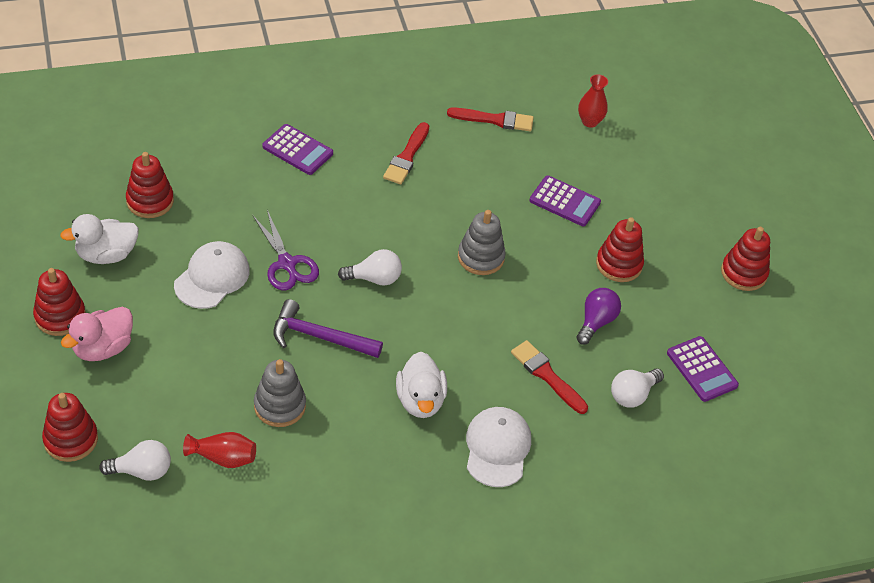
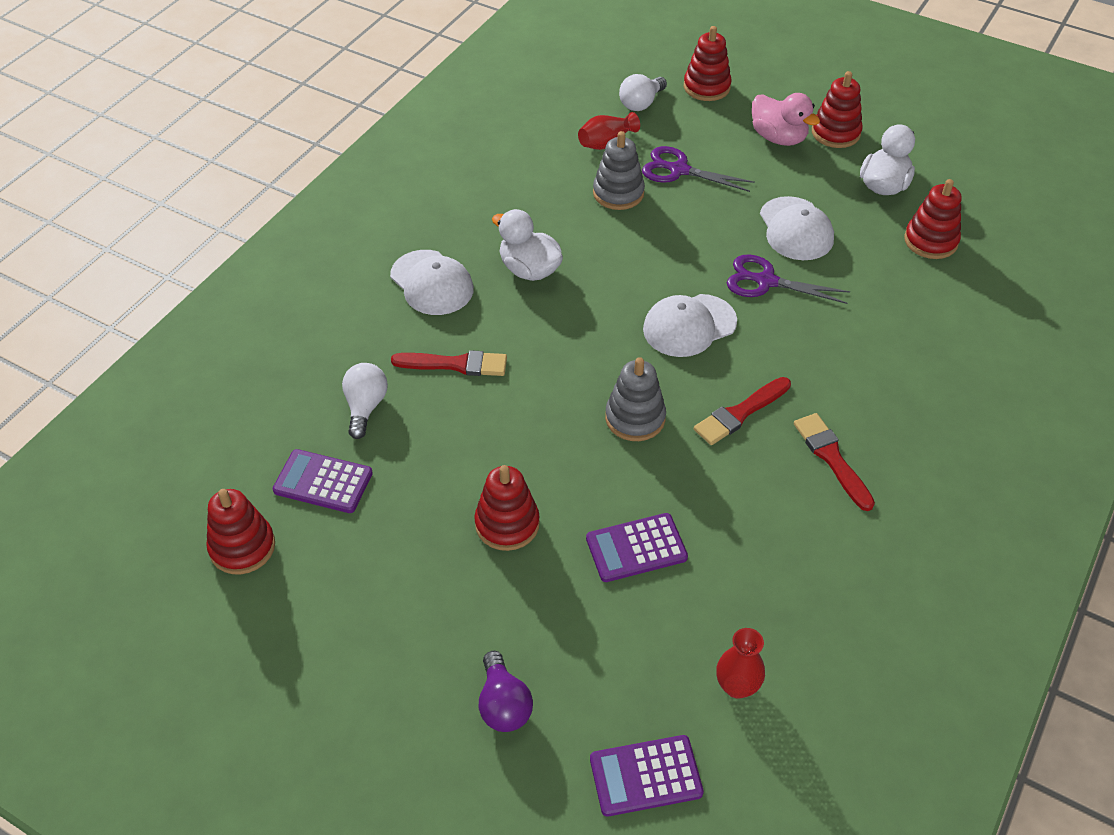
camera: 140 degrees right, 0 degrees up
pink duck [61,307,133,361] -> pink duck turned 135 degrees clockwise [752,93,820,146]
purple calculator [262,124,333,175] -> purple calculator moved to [590,735,704,817]
purple hammer [273,299,383,358] -> none
white light bulb [338,249,402,286] -> white cap [643,294,737,357]
red brush [447,107,534,131] -> red brush moved to [694,377,791,445]
purple light bulb [576,288,621,345] -> purple light bulb moved to [479,651,533,732]
red stacking toy [721,227,770,291] -> red stacking toy moved to [206,489,275,574]
none -> purple scissors [642,146,755,192]

